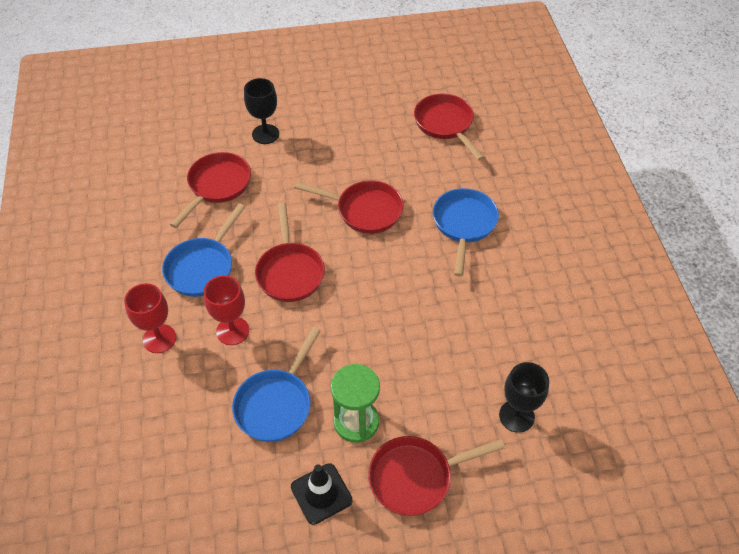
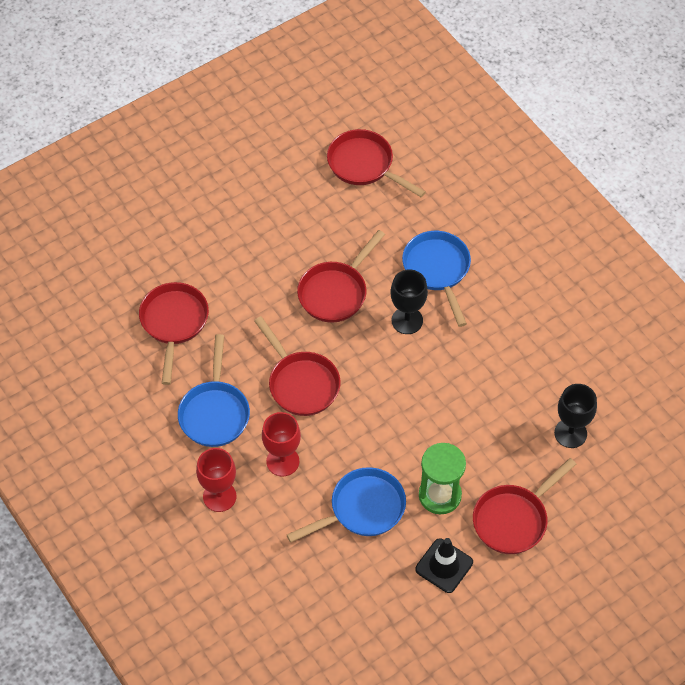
camera: 25 degrees left, 5 degrees up
blue pan [232,327,321,442] -> blue pan turned 120 degrees counterclockwise [287,467,406,543]
black goblet [244,78,279,144] -> black goblet moved to [390,269,428,334]
red pan [294,180,404,234] -> red pan turned 135 degrees clockwise [297,230,385,323]

